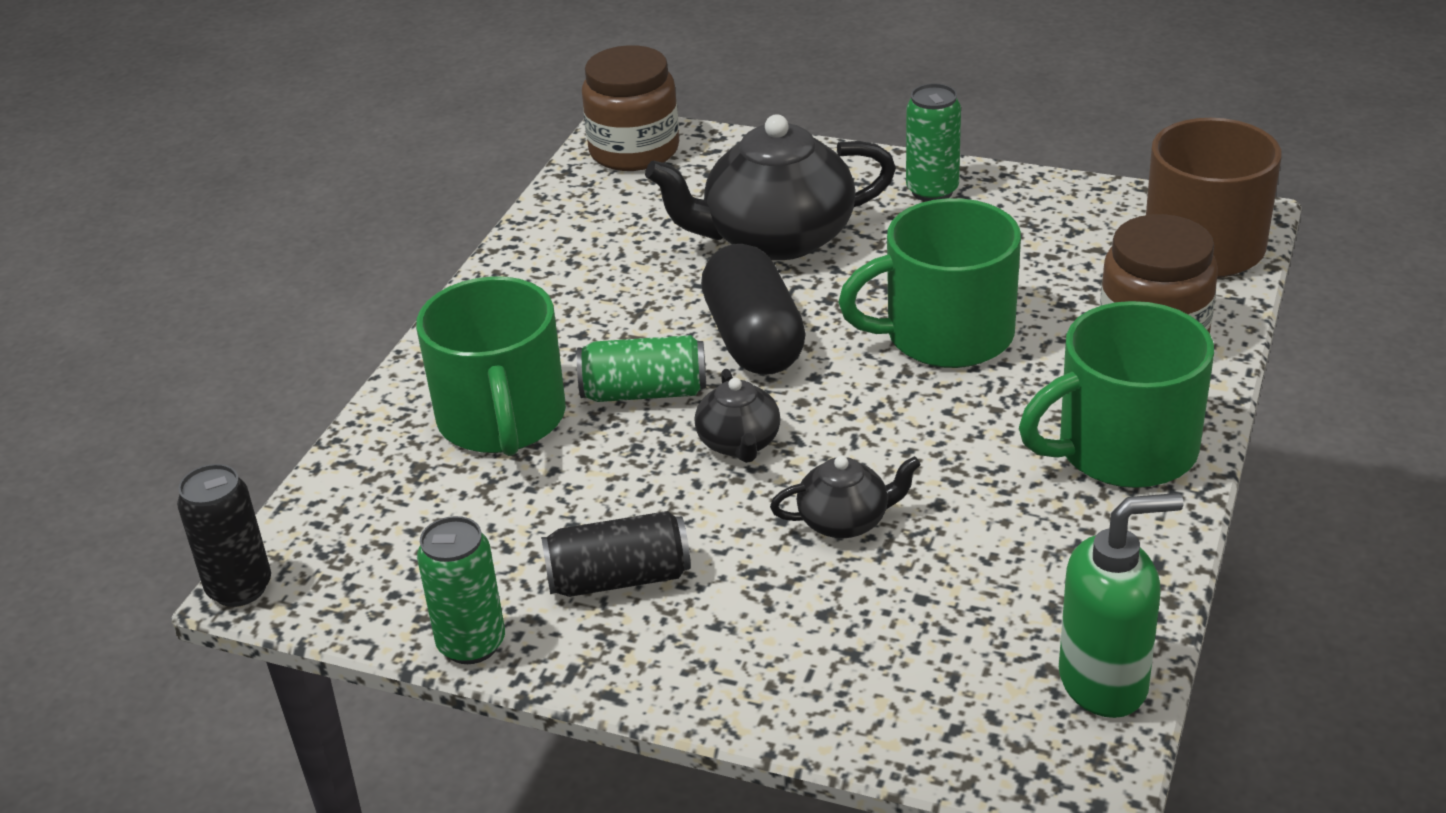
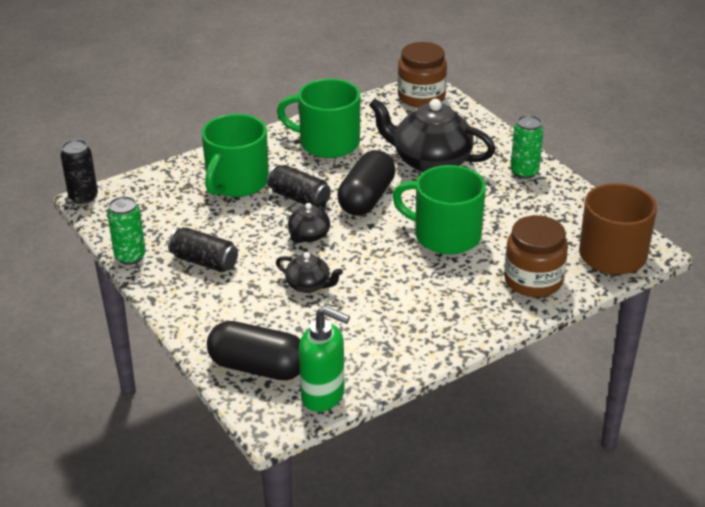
camera: 35 degrees right, 0 degrees up
green can [577,335,706,402] -> black can [267,165,331,208]
green mug [1019,301,1214,488] -> green mug moved to [277,79,360,158]
none -> black capsule [207,321,300,380]

